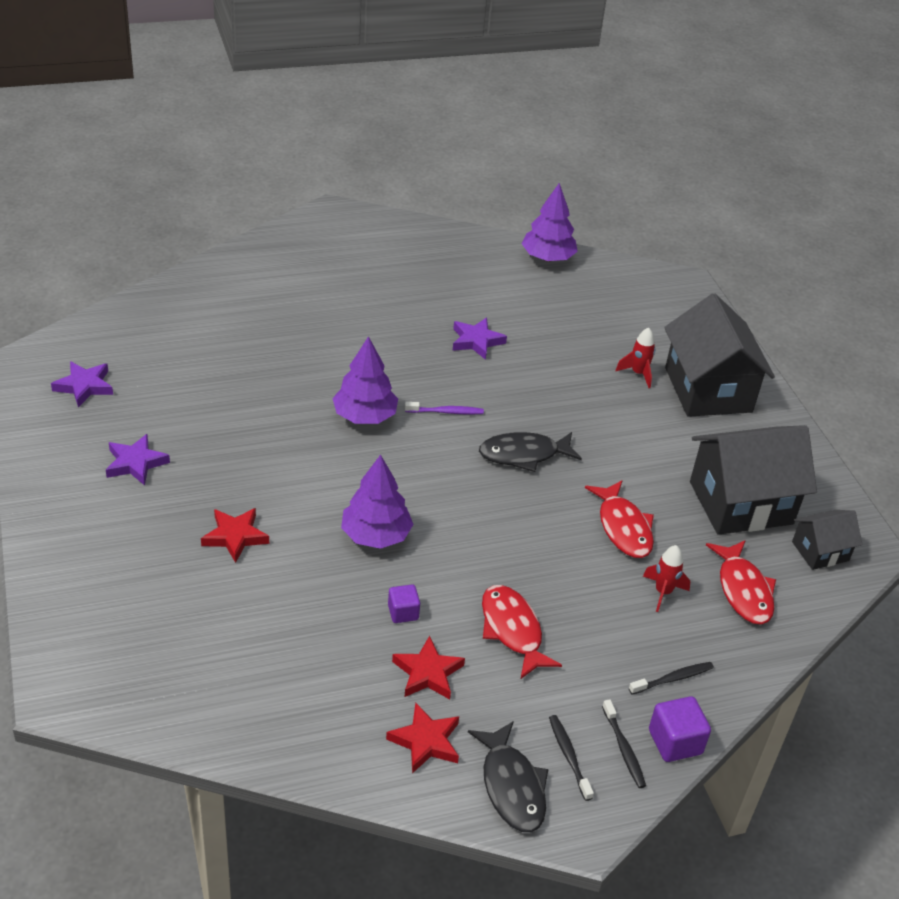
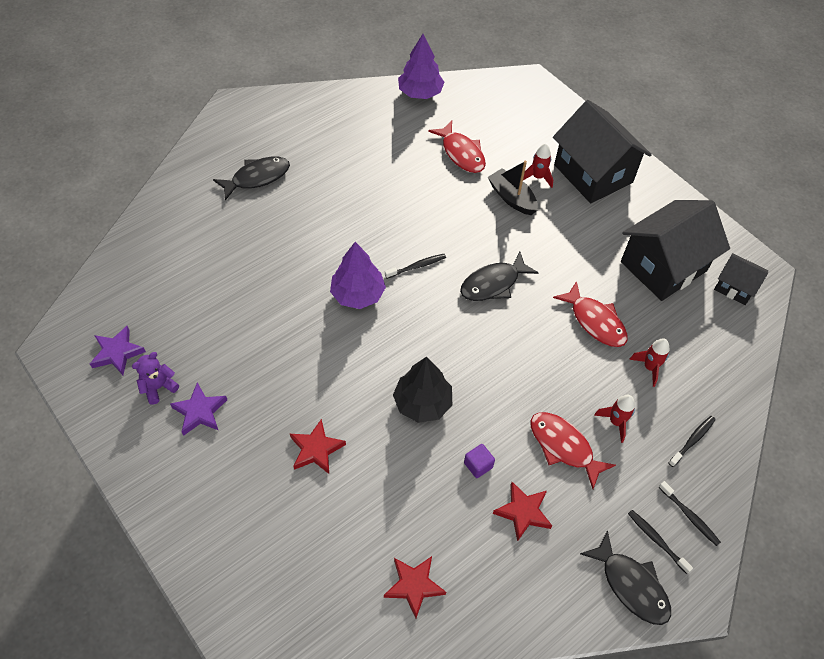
camera: 20 degrees left, 15 degrees up
purple tree [341,455,414,549] -> black tree [393,357,452,423]
red star [386,703,459,773] -> red star moved to [384,556,446,618]
purple toothbrush [405,402,484,415] -> black toothbrush [385,254,446,279]
purple star [453,317,507,360] -> none
purple cube [649,697,711,762] -> none
red fish [706,540,776,625] -> red fish moved to [428,121,486,173]
black house [792,510,862,570] -> black house turned 75 degrees clockwise [714,253,768,305]
none -> purple teddy bear [132,352,179,405]
none -> black fish [213,157,290,201]
none -> black boat [488,161,538,215]
none -> red rocket [594,395,635,443]

